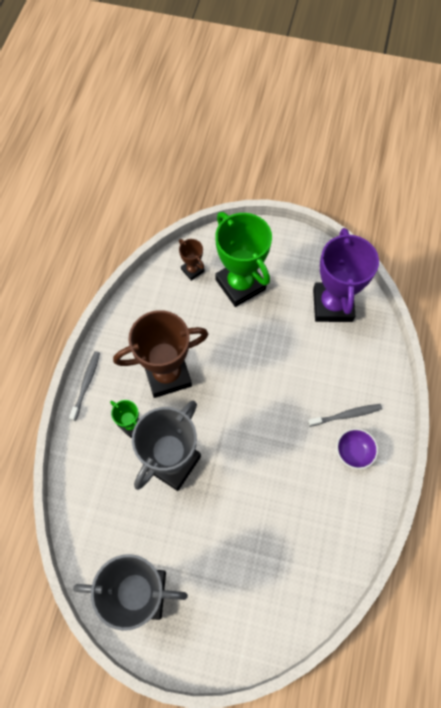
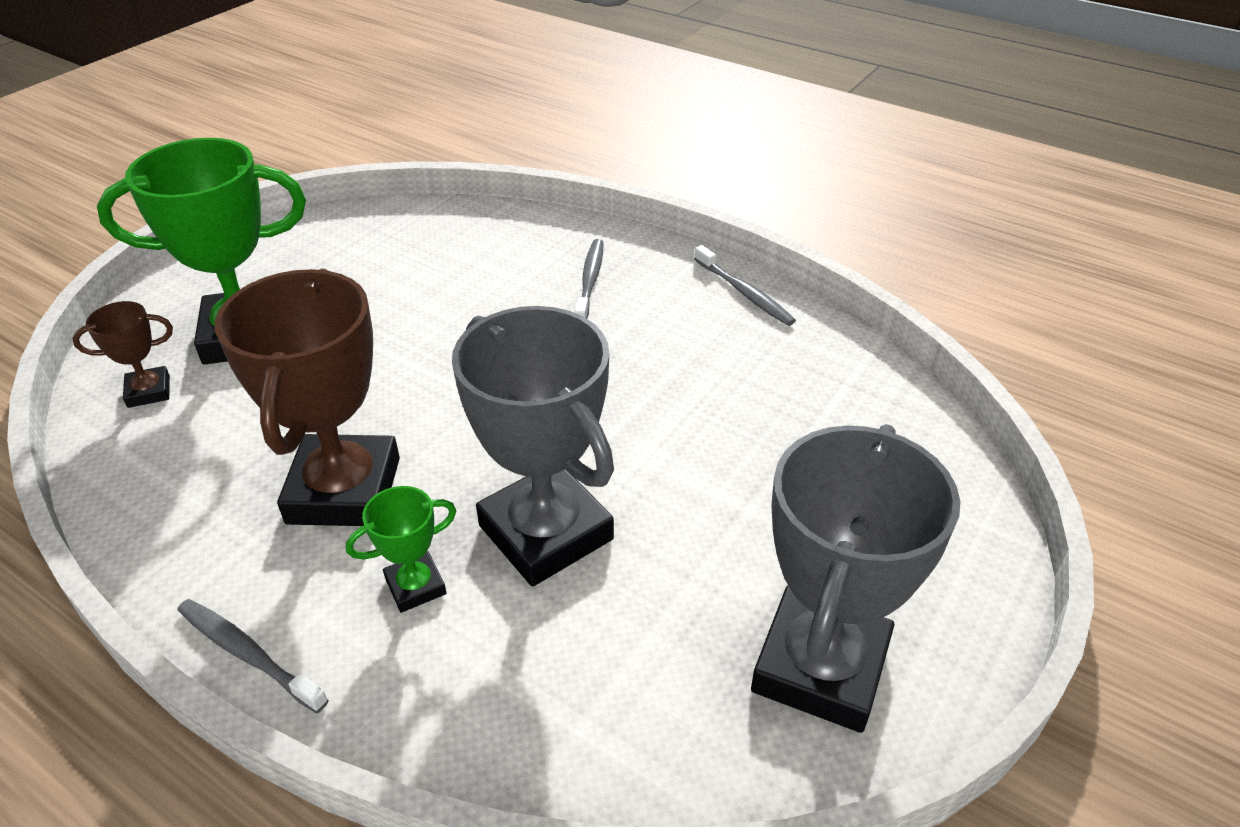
camera: 70 degrees left, 25 degrees down
purple trophy [313,228,379,322] -> none
purple bowl [336,428,378,469] -> none
none -> grey toothbrush [694,245,796,326]

